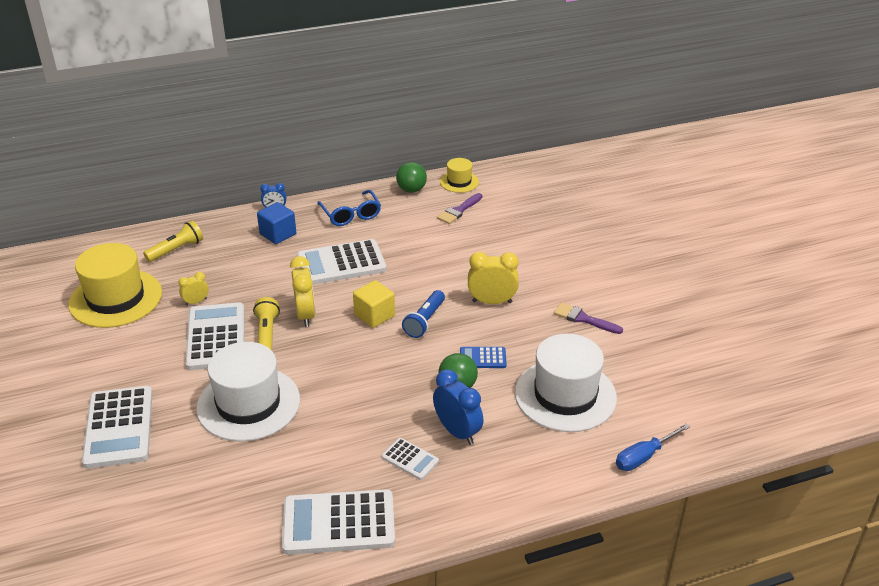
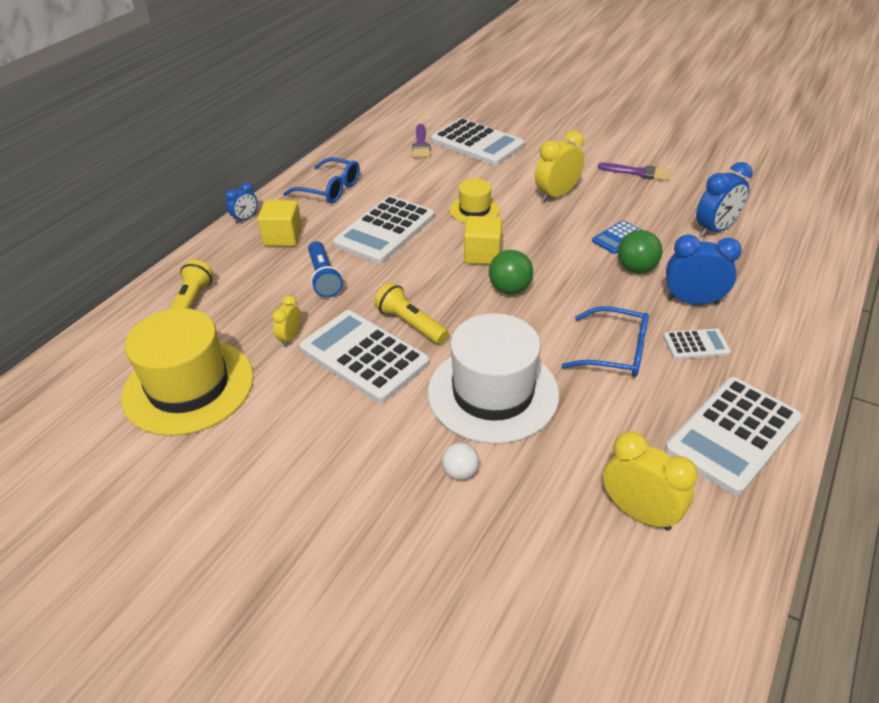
camera: 40 degrees left, 5 degrees up
white calculator [82,386,153,468] -> white calculator moved to [431,118,524,166]
blue cube [257,202,296,244] -> yellow cube [257,200,302,247]
yellow clock [290,256,315,327] -> yellow clock moved to [603,431,698,531]
green ball [396,162,427,193] -> green ball moved to [489,250,533,294]
blue flashlight [402,290,445,338] -> blue flashlight moved to [308,241,343,297]
yellow hat [440,158,479,193] -> yellow hat moved to [450,179,500,223]
white hat [515,334,617,432] -> blue clock [696,162,753,237]
purple brush [554,303,623,334] -> purple brush turned 150 degrees counterclockwise [598,163,671,181]
blue screwdriver [616,423,690,471] -> none
none -> white ball [442,442,479,480]
none -> blue glasses [561,306,649,377]

